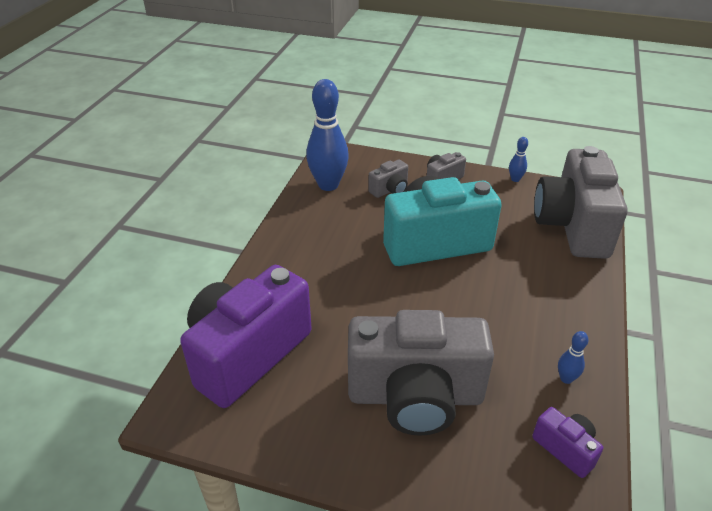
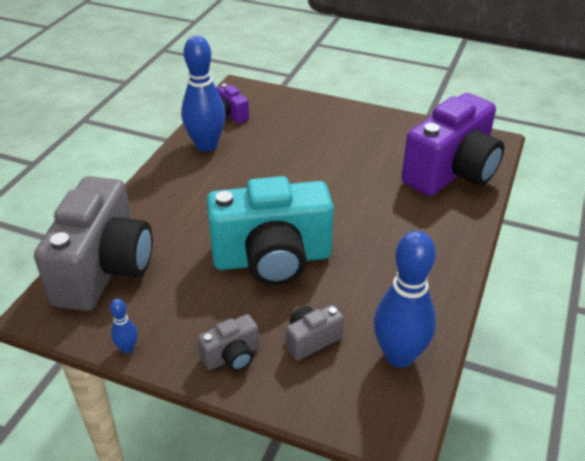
camera: 175 degrees left, 0 degrees up
grey camera [348,310,494,436] -> none
blue bowling pin [558,331,589,384] -> blue bowling pin [181,36,226,152], size x2.30

